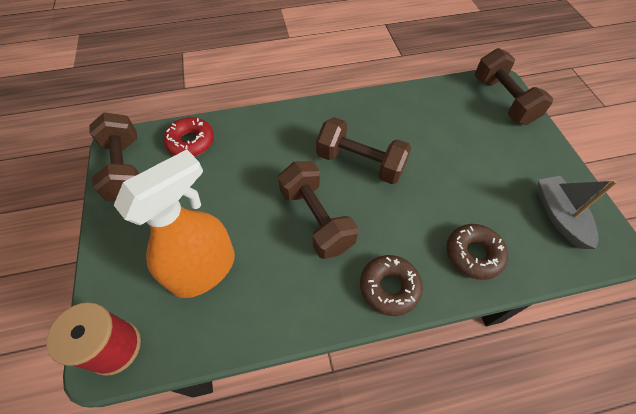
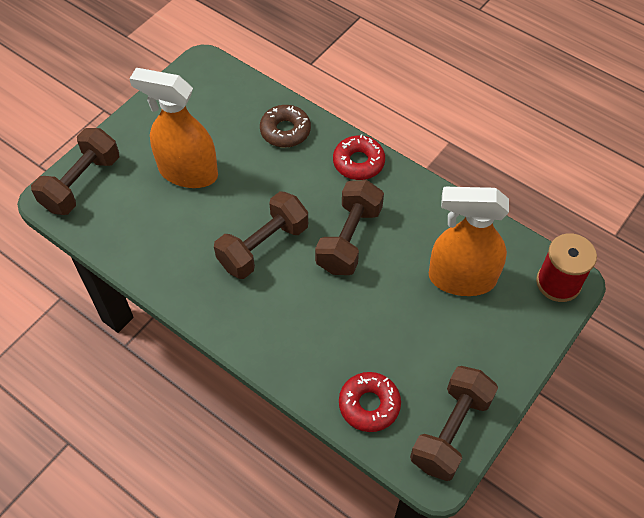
camera: 130 degrees left, 0 degrees up
brown dumbbell [316,117,411,184] -> brown dumbbell turned 60 degrees clockwise [214,191,308,279]
brown donut [360,255,423,316] -> red donut [333,134,385,180]
grey boat [538,176,618,249] -> none
none -> orange spray bottle [129,68,218,188]

